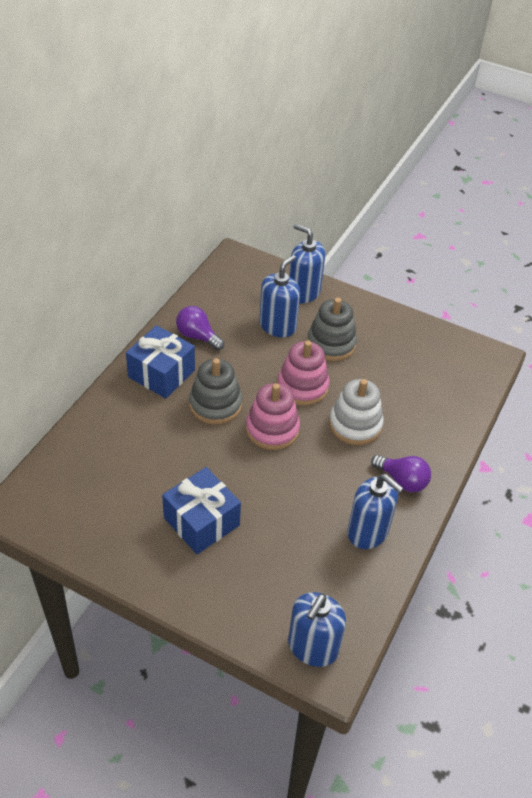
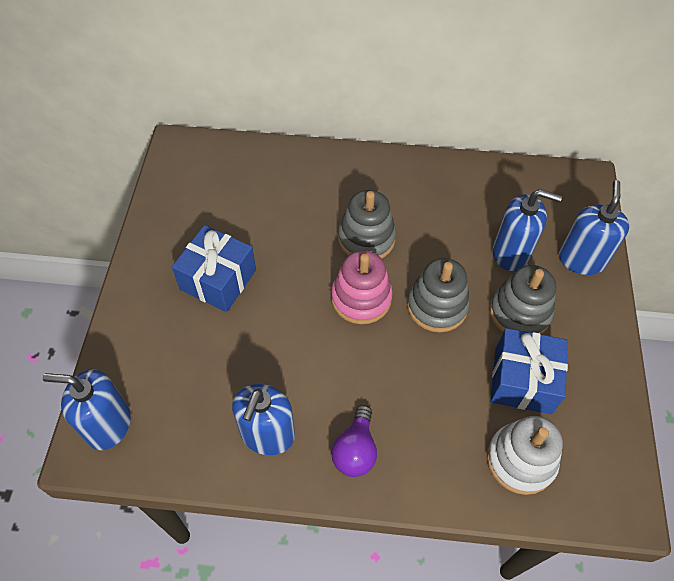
camera: 70 degrees right, 10 degrees up
blue gift [126,325,195,398] -> blue gift moved to [490,328,568,414]
purple light bulb [176,306,224,350] -> none
pink stacking toy [277,340,330,406] -> grey stacking toy [407,258,470,333]
white stacking toy [329,379,383,445] -> white stacking toy moved to [487,416,563,495]

